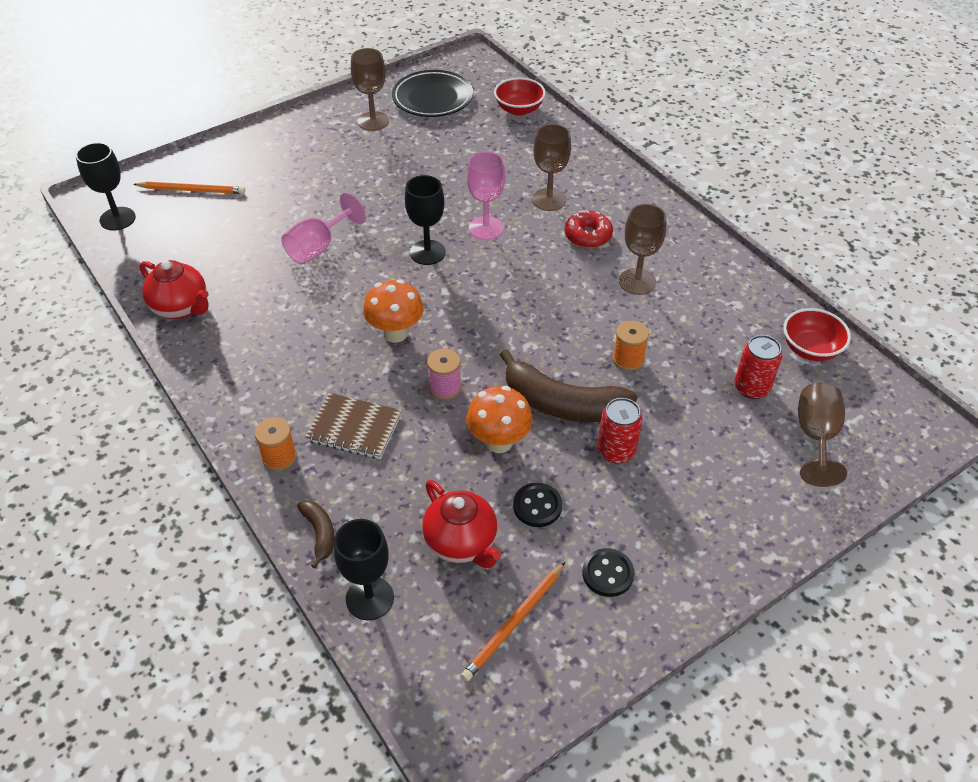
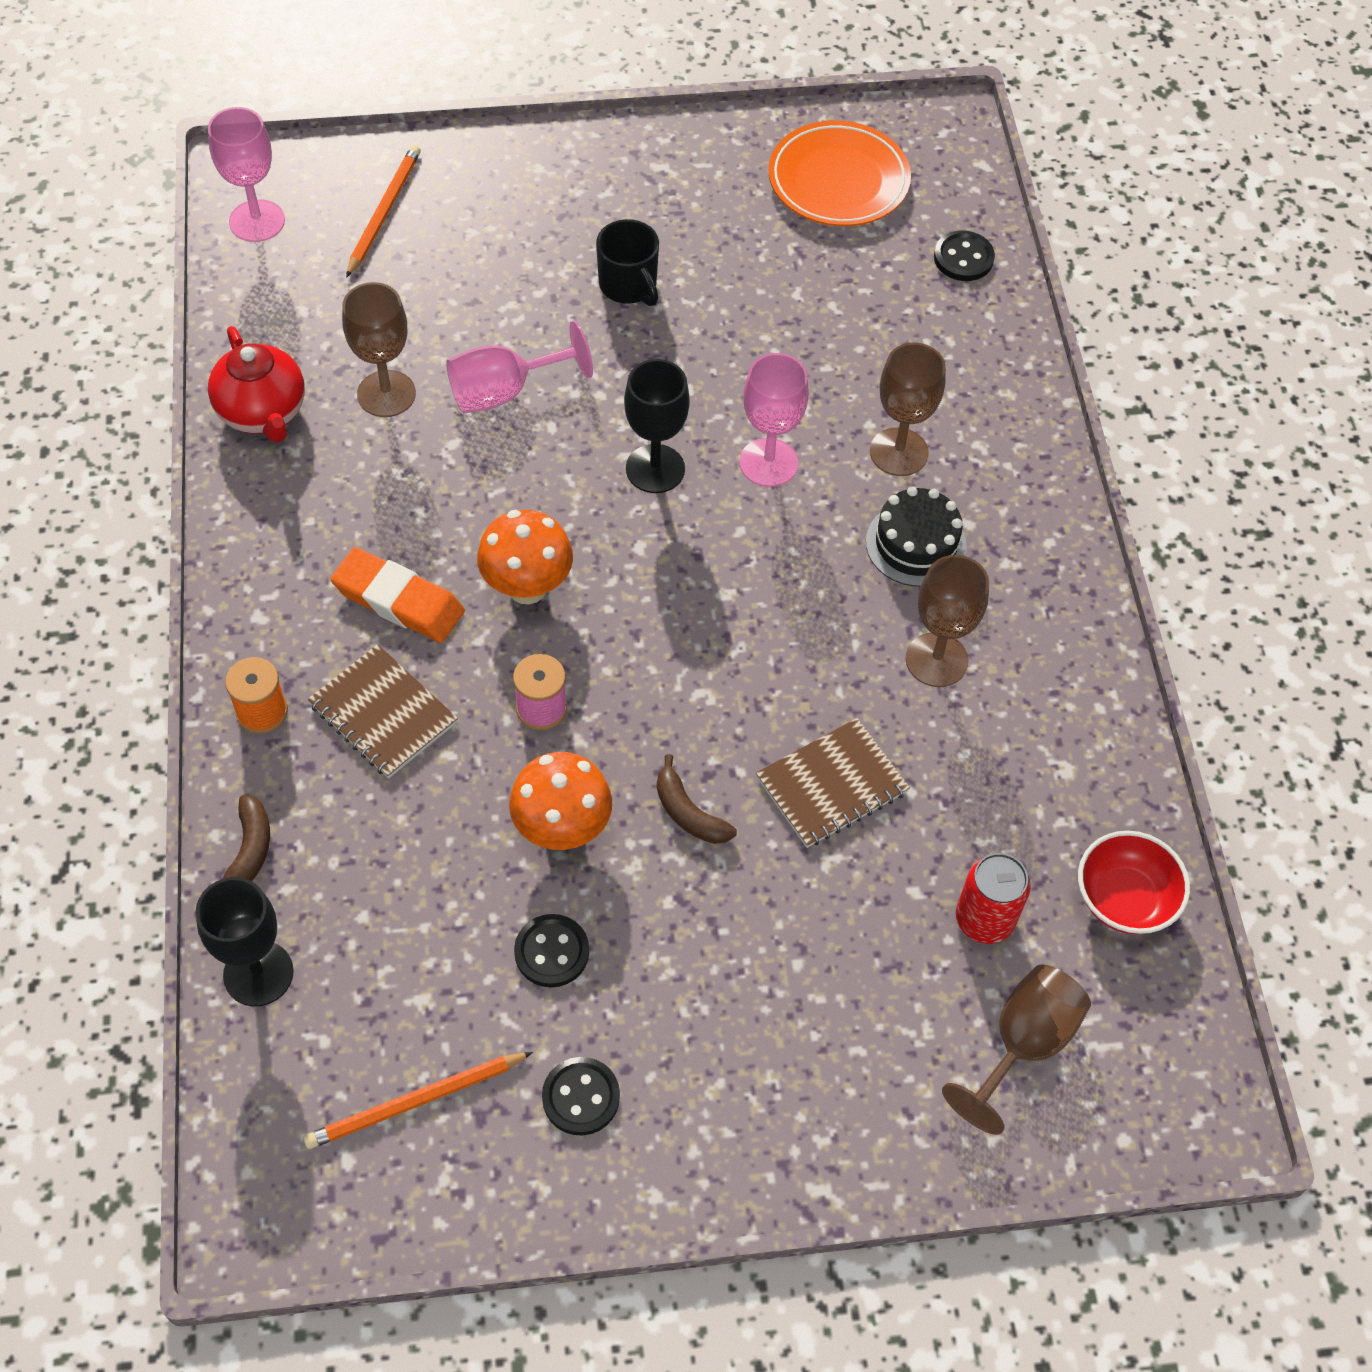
camera: 25 degrees right, 10 degrees up
black goblet [76,142,136,231] -> pink goblet [208,107,285,242]
orange pencil [133,181,245,194] -> orange pencil turned 105 degrees counterclockwise [346,145,421,278]
brown goblet [351,48,389,131] -> brown goblet moved to [342,282,416,417]
black plate [392,70,473,117] -> orange plate [768,120,911,226]
red teapot [422,480,501,568] -> none
red bowl [494,77,546,116] -> black button [934,231,995,281]
brown banana [500,349,637,422] -> brown banana [657,754,737,844], size x0.48
red donut [565,210,613,248] -> black cake [866,486,967,587]
red can [598,398,642,464] -> none
orange spool [613,321,649,371] -> brown notebook [756,718,910,848]
none -> orange eraser [330,547,465,643]
none -> black mug [596,219,659,306]

